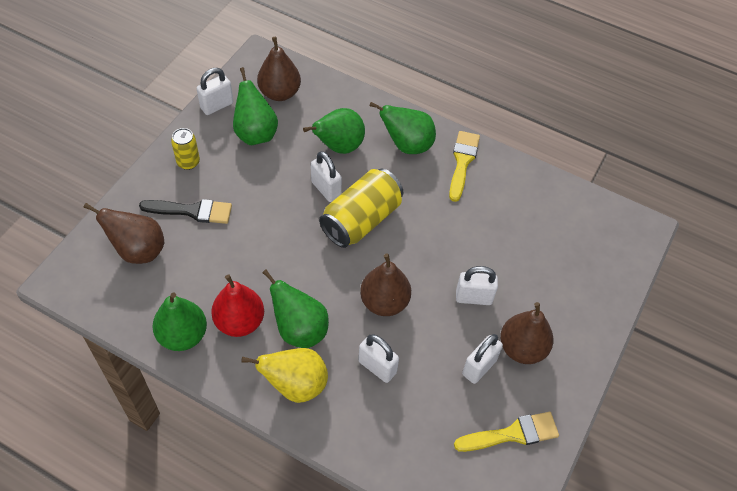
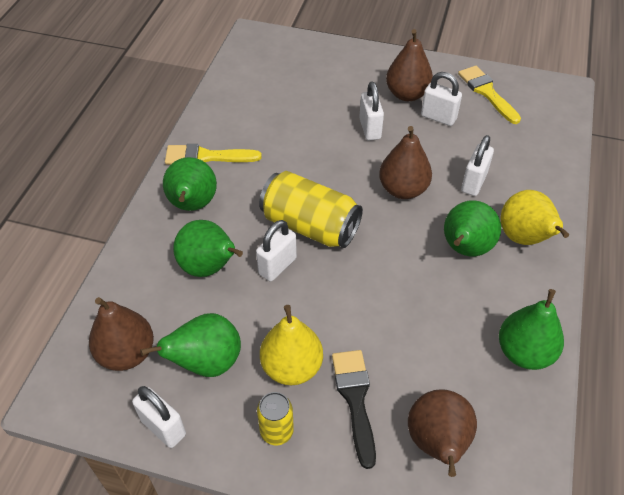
camera: 100 degrees left, 5 degrees down
red pear [211,274,264,337] -> none
none -> yellow pear [260,305,323,385]

